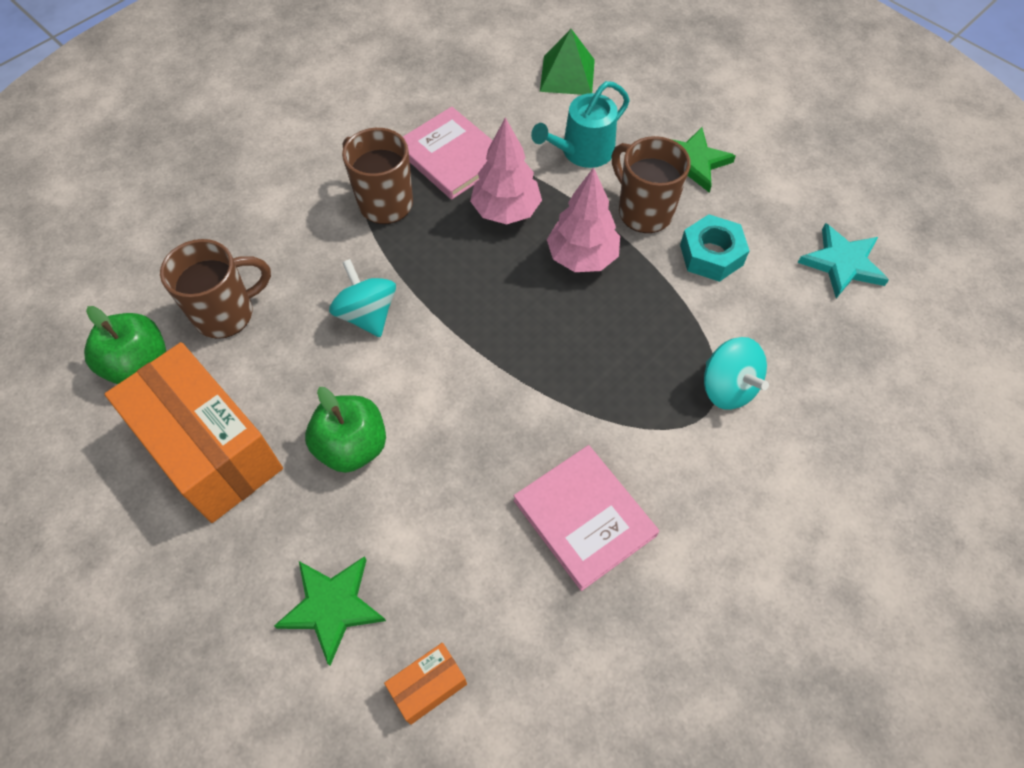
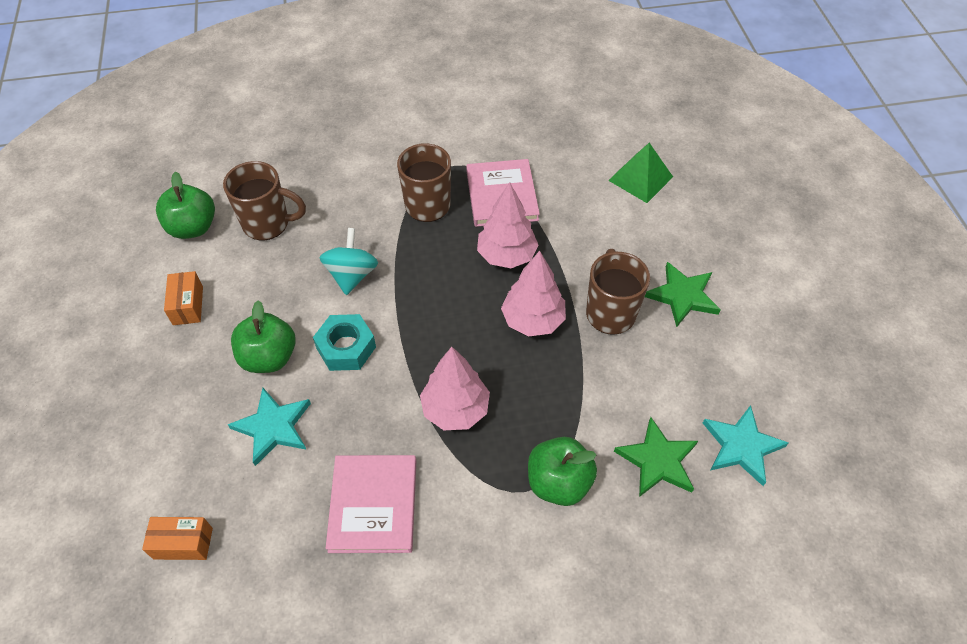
camera: 35 degrees right, 5 degrees down
orange box [105,342,283,523] -> orange box [164,271,203,325], size x0.43
green star [274,556,386,666] -> green star moved to [614,417,698,497]
turquoise watering can [531,81,630,168] -> none
turquoise nut [680,214,750,282] -> turquoise nut moved to [313,314,376,371]
turquoise spinning top [704,337,769,410] -> green apple [528,437,597,506]
none -> turquoise star [227,388,311,466]
none -> pink tree [420,347,490,430]

